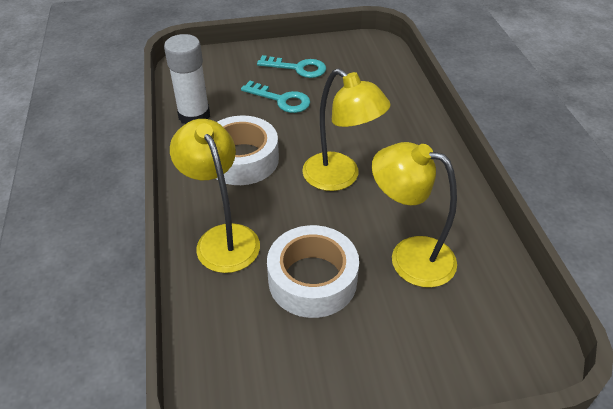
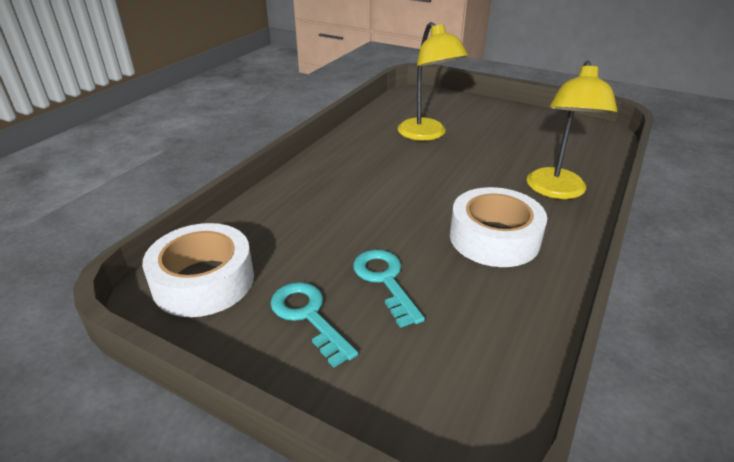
camera: 140 degrees left, 10 degrees down
white glue stick [164,34,210,124] -> none
white tape [267,225,359,318] -> white tape moved to [142,223,254,317]
yellow lamp [302,69,391,191] -> none

